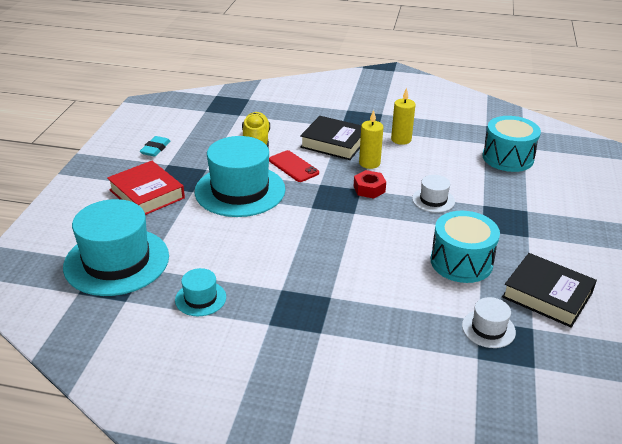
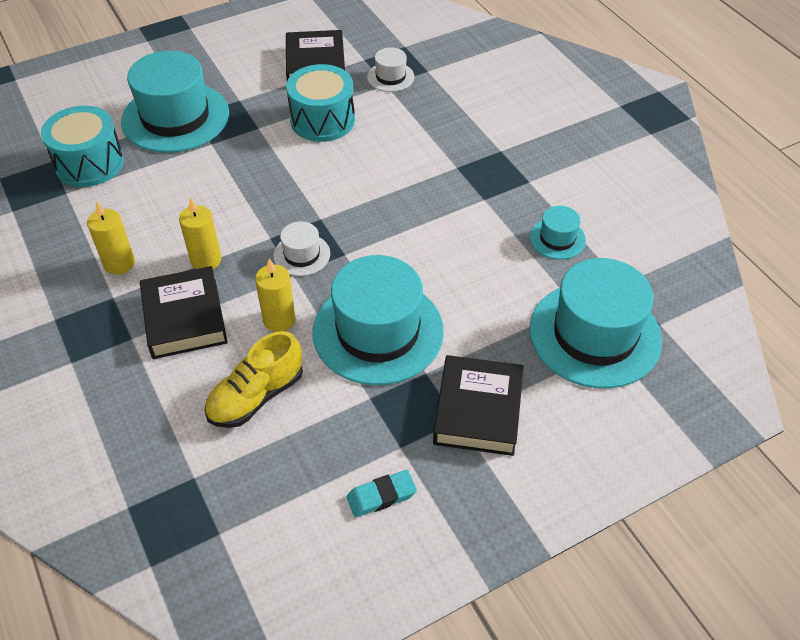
camera: 130 degrees left, 15 degrees up
red book [107,161,185,215] -> black book [433,355,524,456]
red phone [269,150,319,182] -> yellow candle [255,259,296,332]
red nut [354,170,386,199] -> none
white hat [412,175,455,213] -> white hat moved to [273,221,330,276]
none -> turquoise hat [121,51,229,153]

